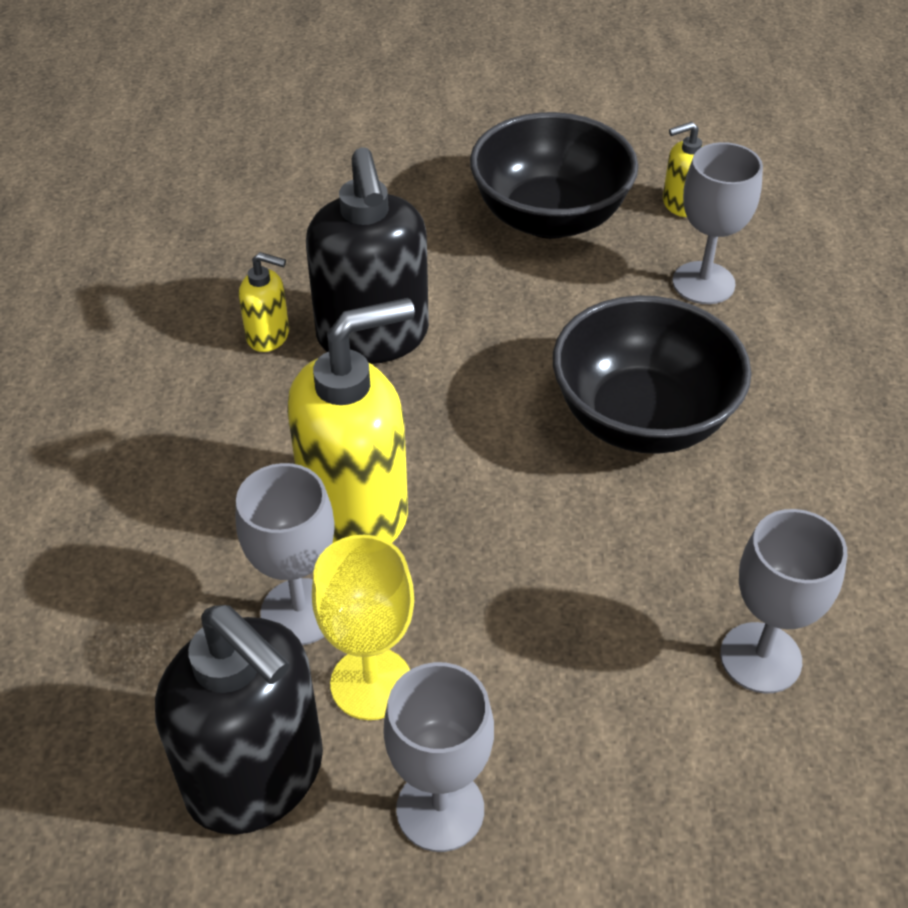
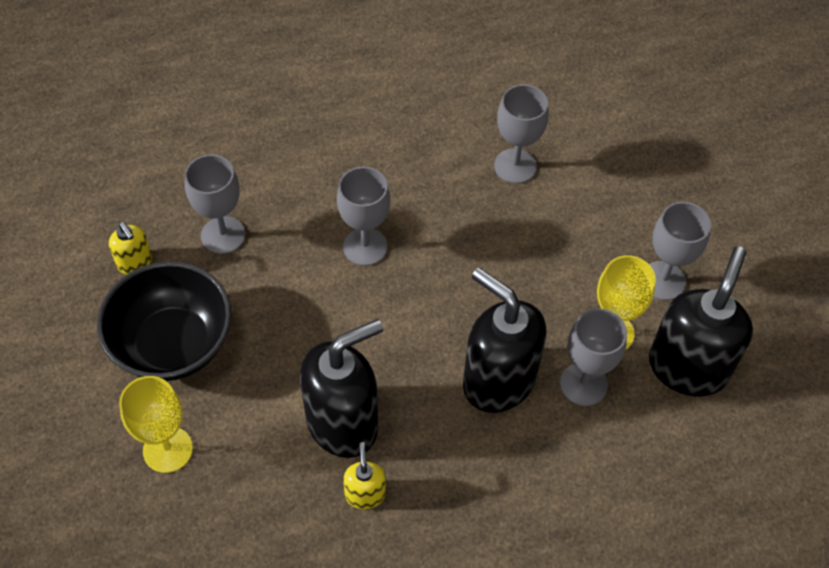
camera: 110 degrees left, 10 degrees up
yellow soap dispenser [287,298,415,543] -> black soap dispenser [463,268,546,413]
black bowl [553,295,752,454] -> grey goblet [337,166,390,266]
none -> yellow goblet [119,376,193,473]

